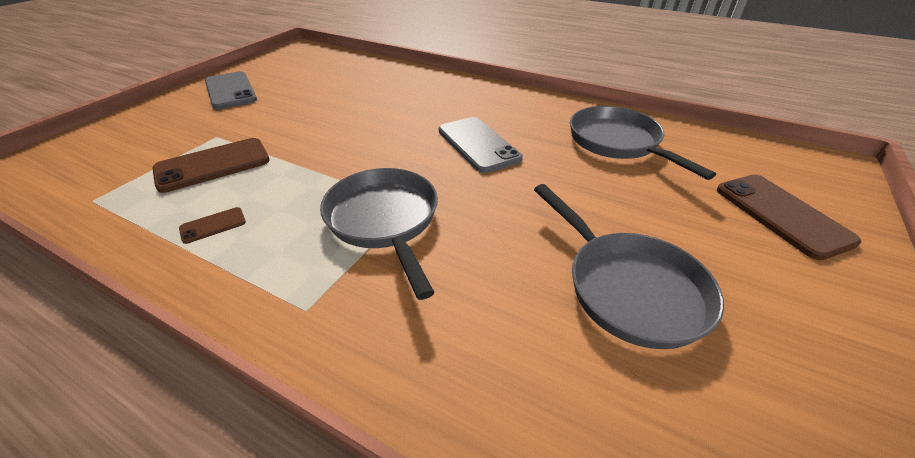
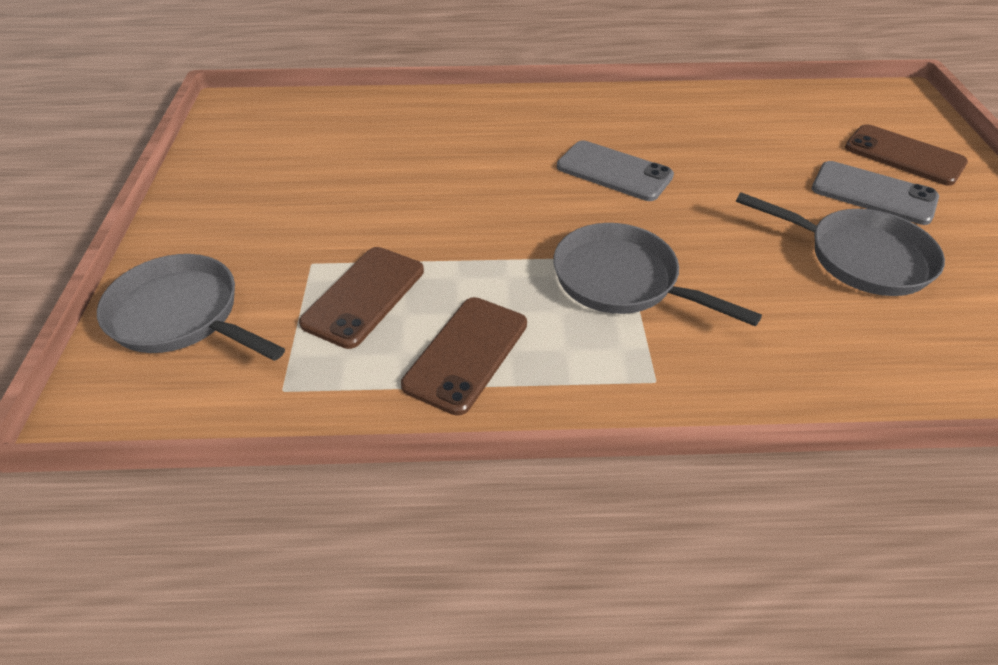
camera: 30 degrees left, 5 degrees up
brown phone [179,207,246,244] -> brown phone [401,297,527,416], size x2.09
grey phone [205,71,257,109] -> grey phone moved to [812,161,939,225]
grey pan [570,106,716,180] -> grey pan moved to [97,254,285,361]

